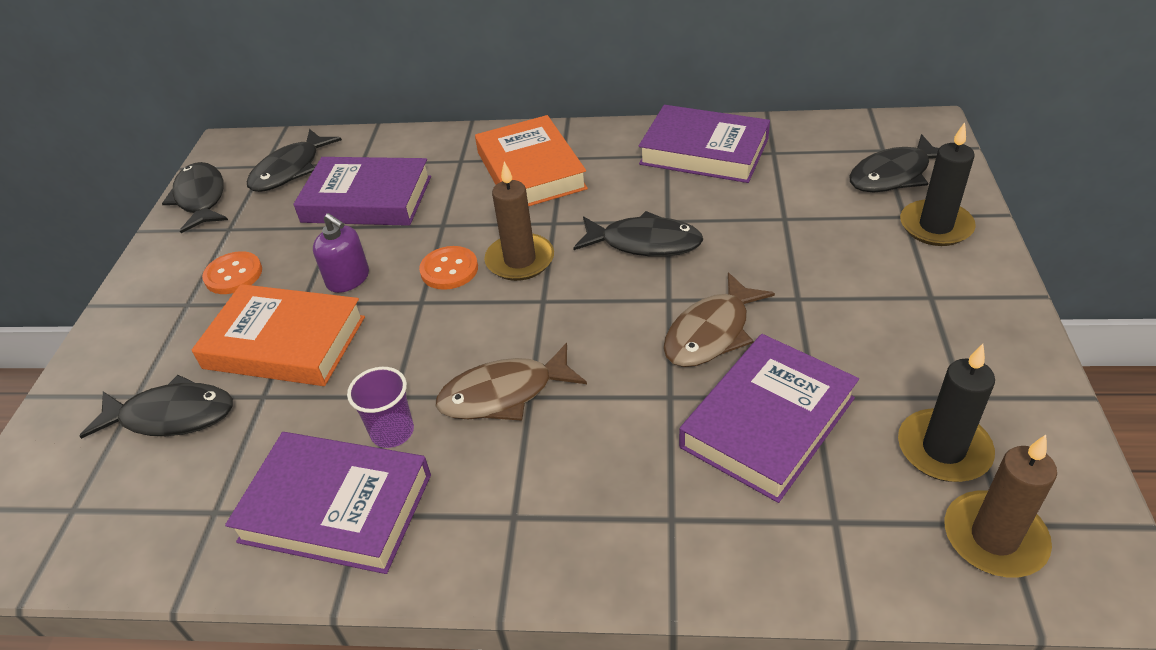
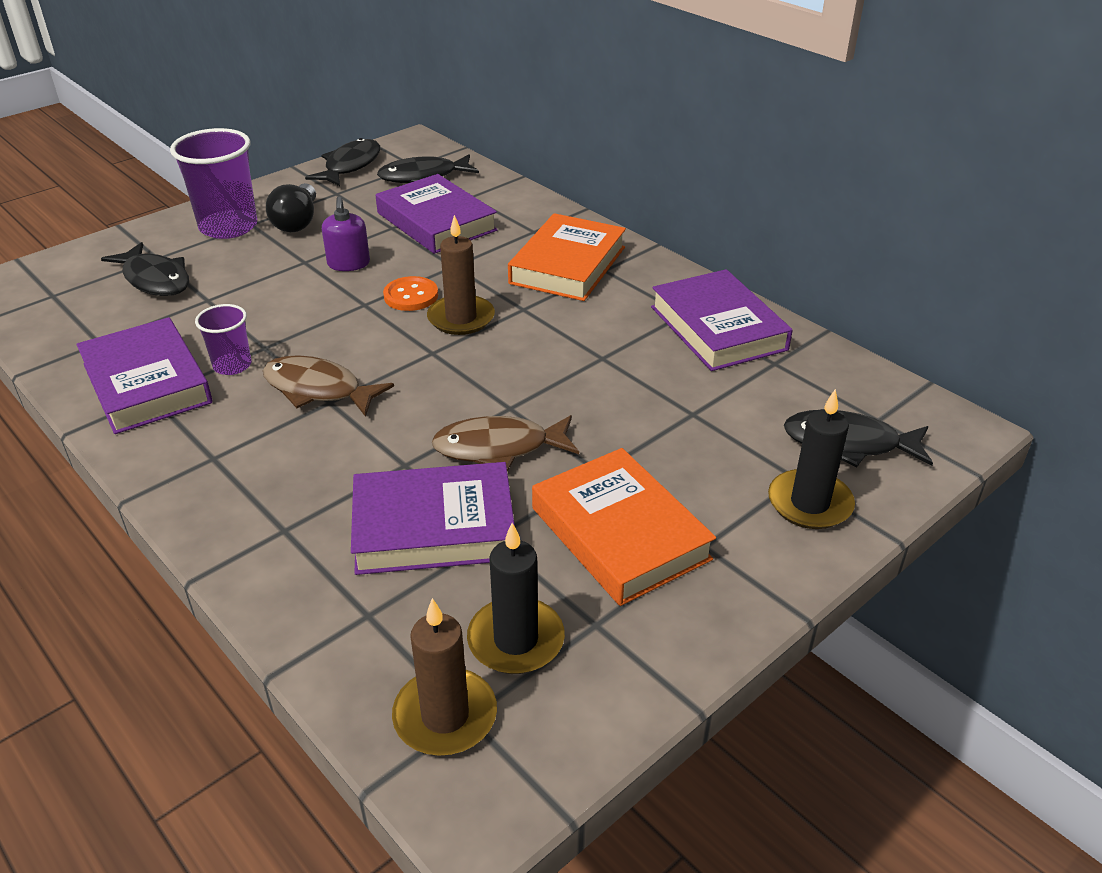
camera: 40 degrees right, 5 degrees down
orange book [192,284,365,386] -> orange book moved to [532,448,716,606]
orange button [202,251,262,294] -> black light bulb [266,183,316,232]
black fish [573,211,703,257] -> none
none -> purple cup [170,128,257,239]

